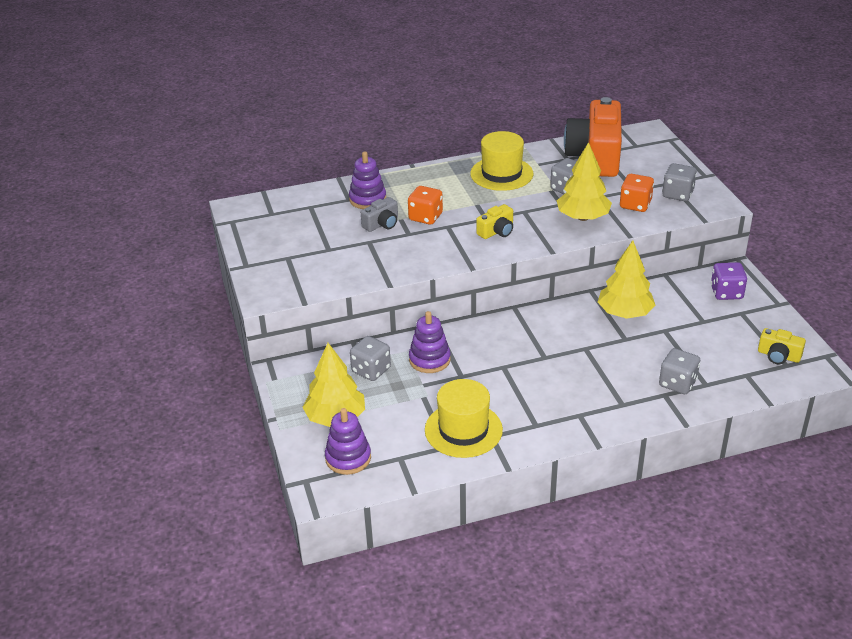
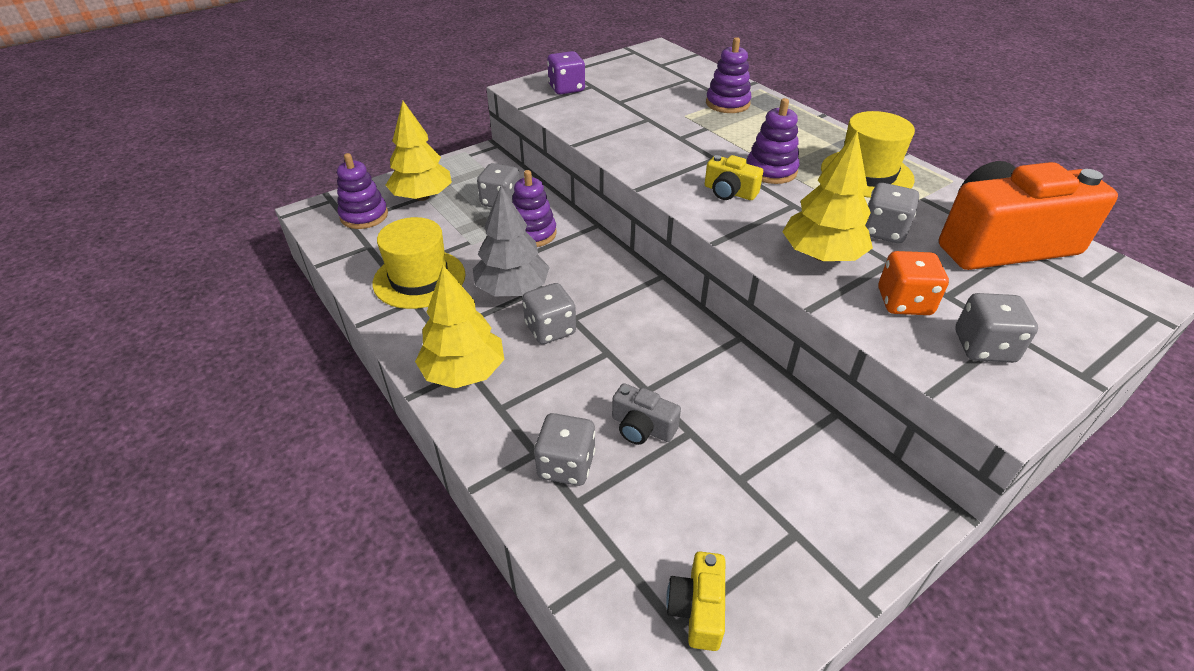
camera: 70 degrees right, 5 degrees up
grey camera [361,197,398,232] -> grey camera moved to [612,383,681,445]
orange dice [408,186,443,225] -> none
yellow tree [598,240,655,319] -> yellow tree moved to [415,265,504,388]
purple dice [711,262,747,300] -> purple dice moved to [547,51,585,95]
none -> grey tree [473,185,550,296]
none -> grey dice [523,283,576,344]
none -> purple stacking toy [747,98,799,184]

